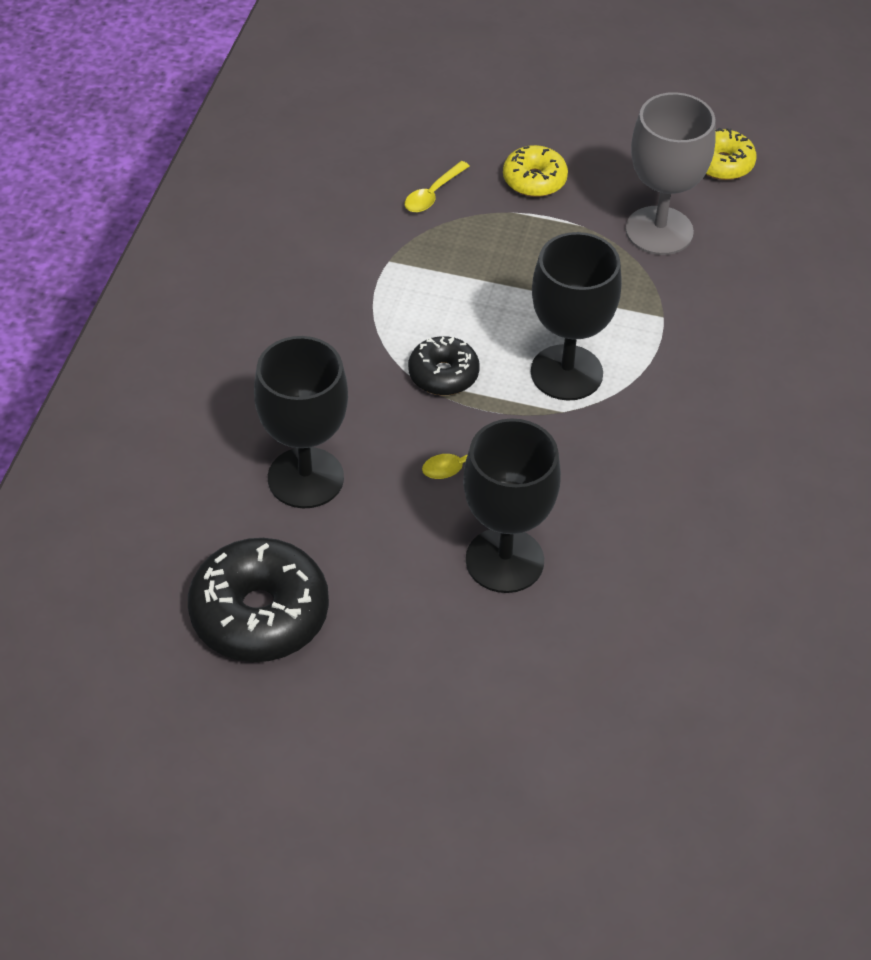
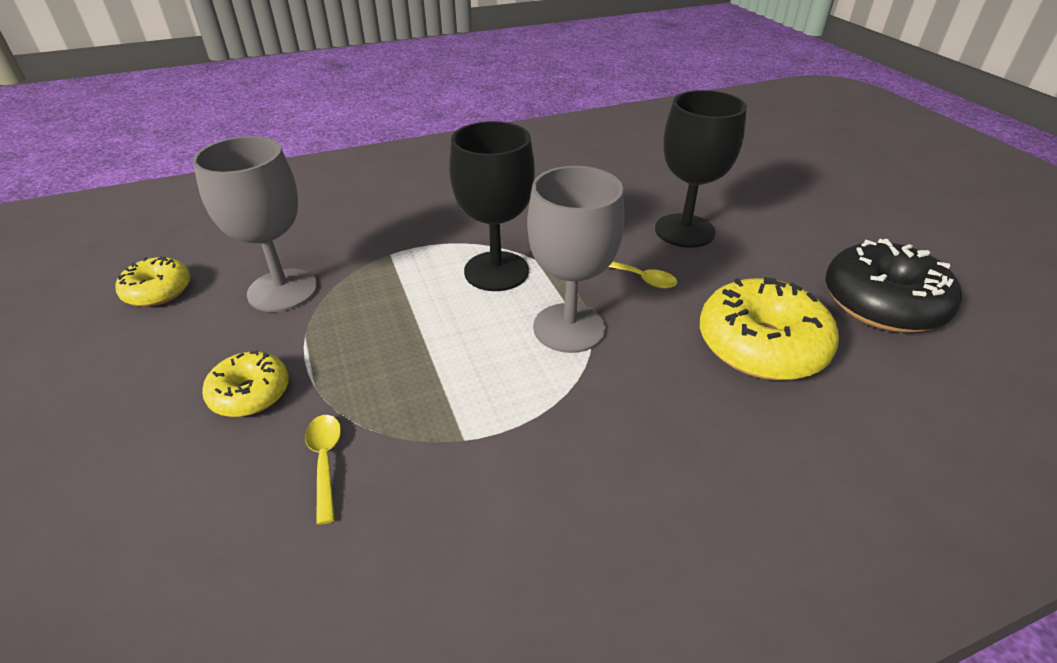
camera: 125 degrees left, 10 degrees down
black goblet [254,336,348,508] -> yellow donut [700,277,839,380]
yellow spoon [405,161,470,212] -> yellow spoon turned 105 degrees counterclockwise [305,415,341,525]
black donut [408,336,480,395] -> grey goblet [527,166,624,353]

